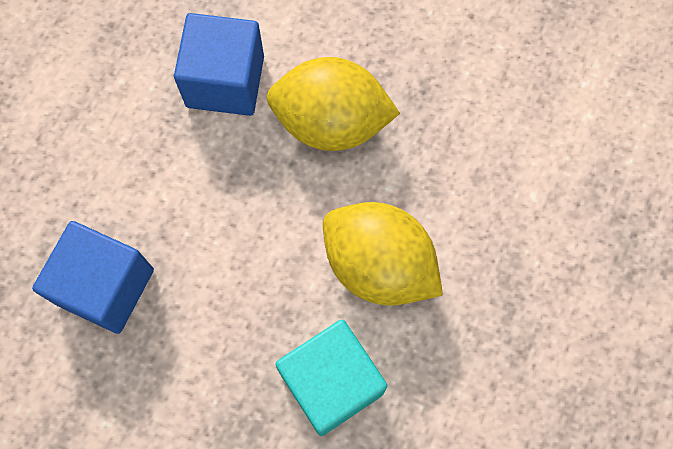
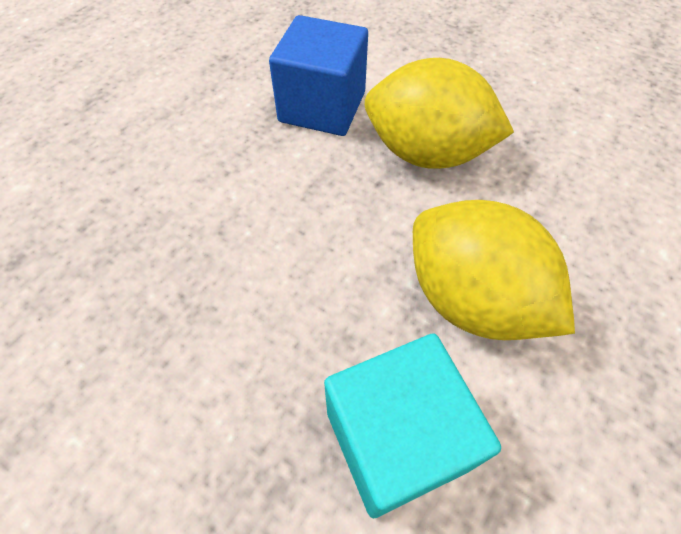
camera: 10 degrees right, 15 degrees down
blue cube [32,221,154,334] -> none

